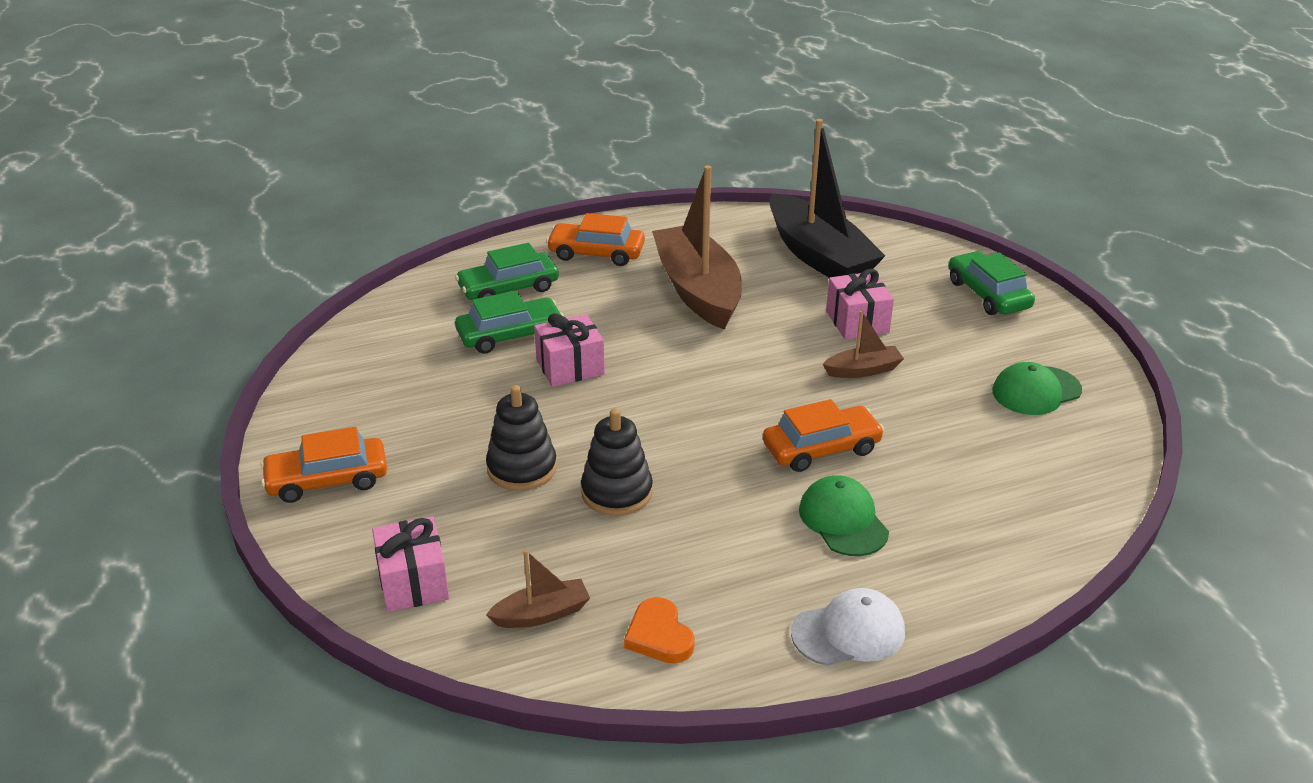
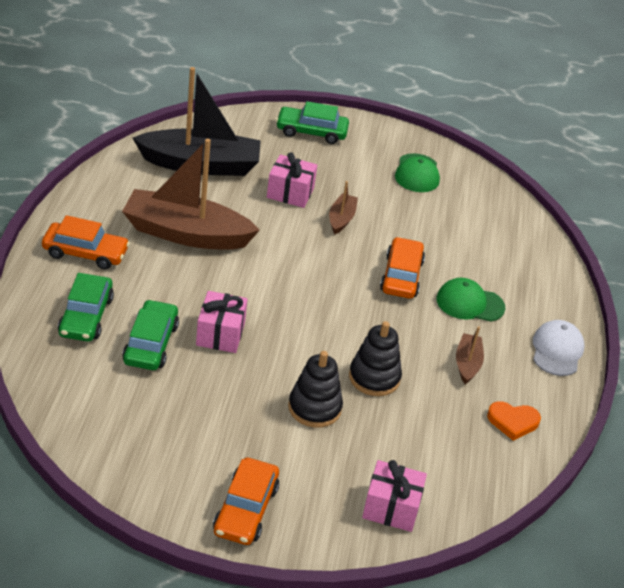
camera: 65 degrees left, 5 degrees up
brown boat [486,550,590,628] -> brown boat moved to [456,326,484,384]
orange car [546,213,645,266] -> orange car turned 120 degrees counterclockwise [42,215,130,270]

